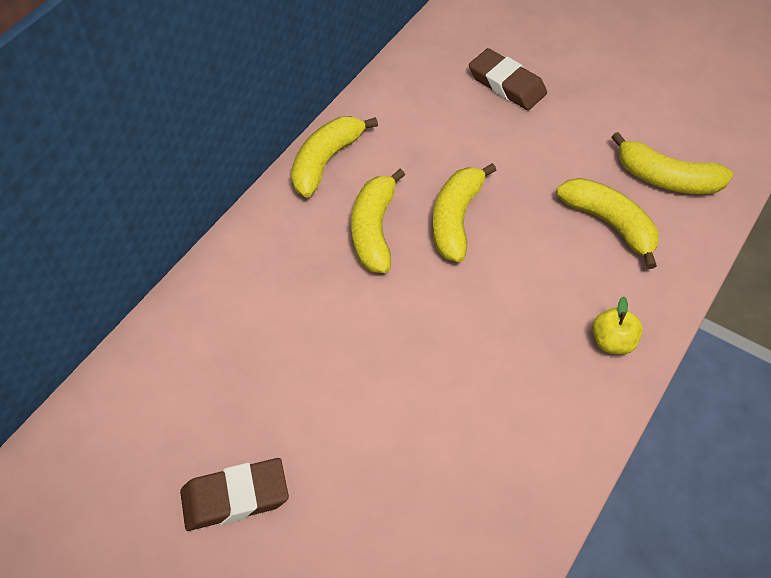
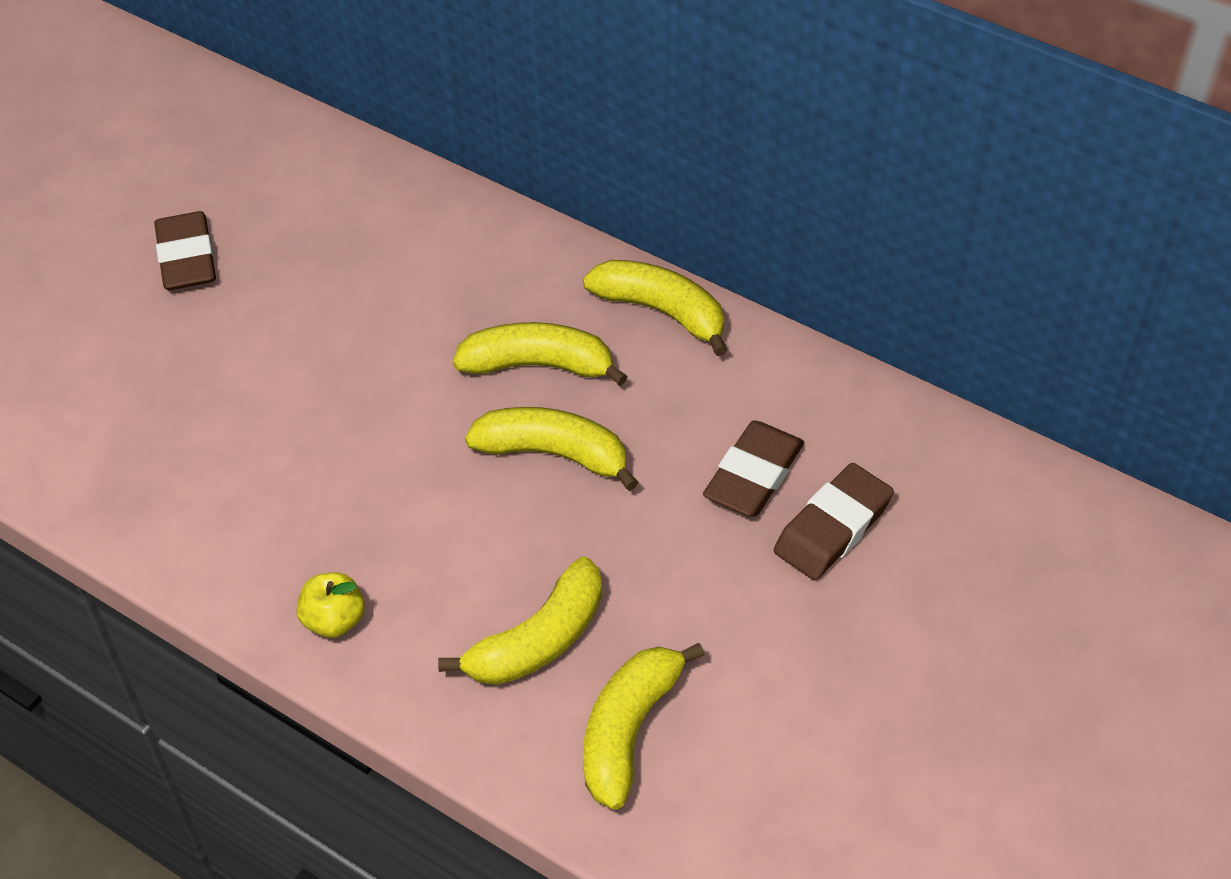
camera: 90 degrees right, 5 degrees down
none -> brown eraser [703,420,804,517]

